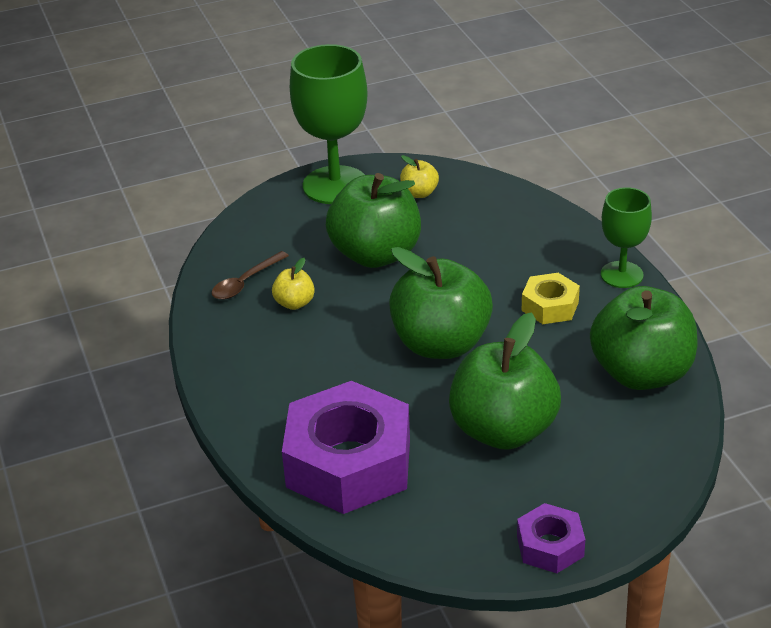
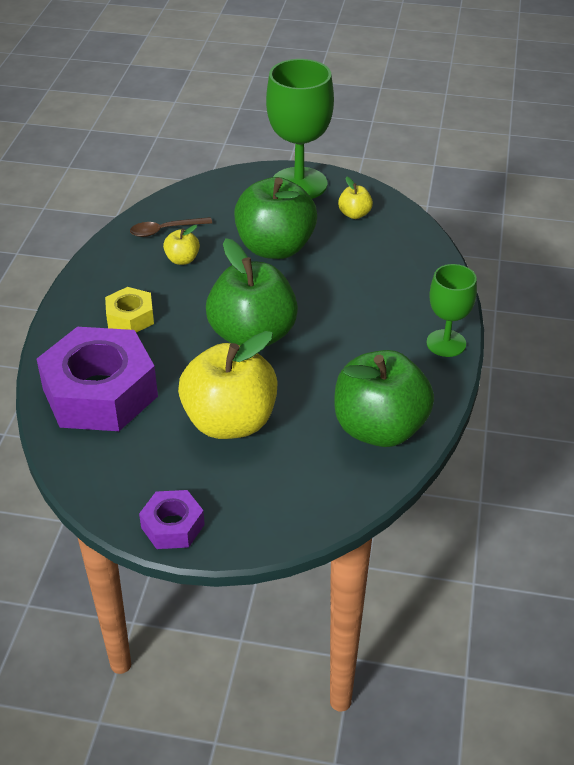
camera: 30 degrees right, 5 degrees up
green apple [449,312,561,450] -> yellow apple [178,331,278,439]
yellow nut [522,273,580,324] -> yellow nut moved to [105,287,154,332]

